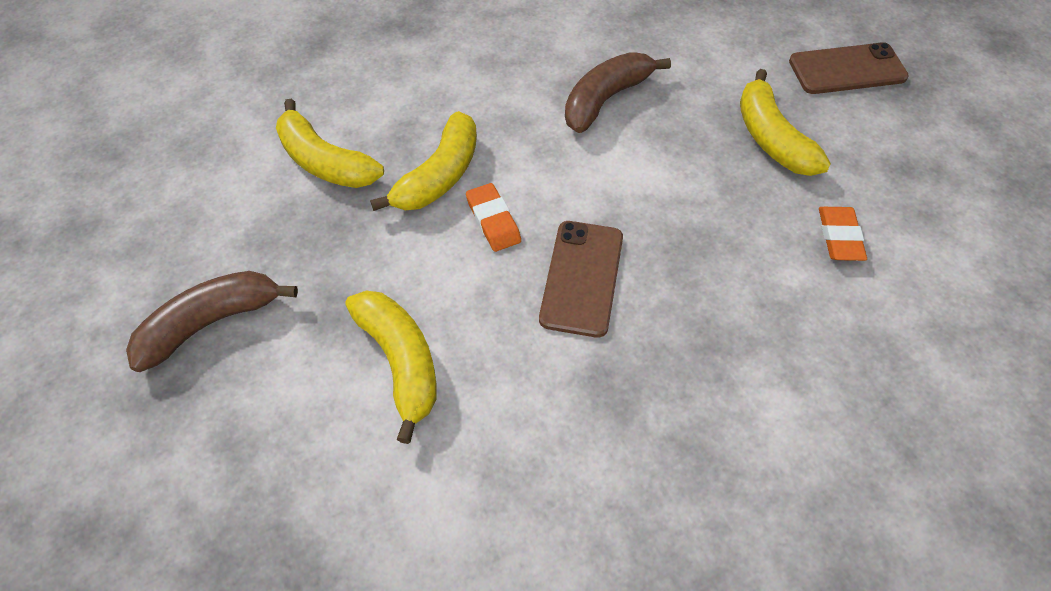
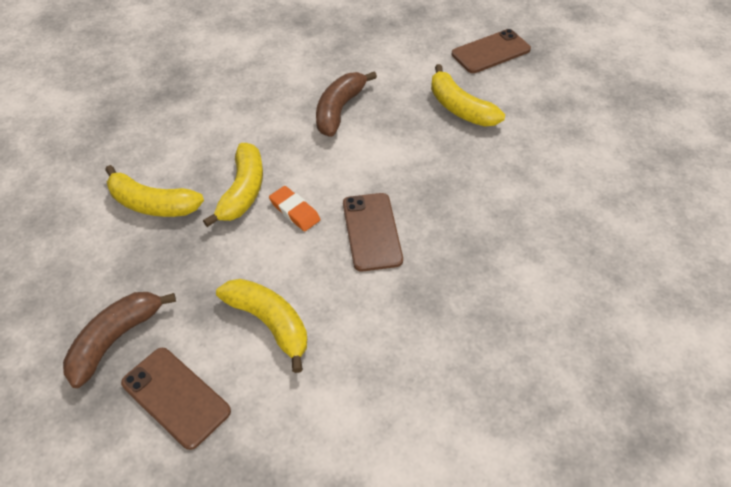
camera: 20 degrees left, 5 degrees down
orange eraser [819,207,867,261] -> none
none -> brown phone [121,348,231,450]

